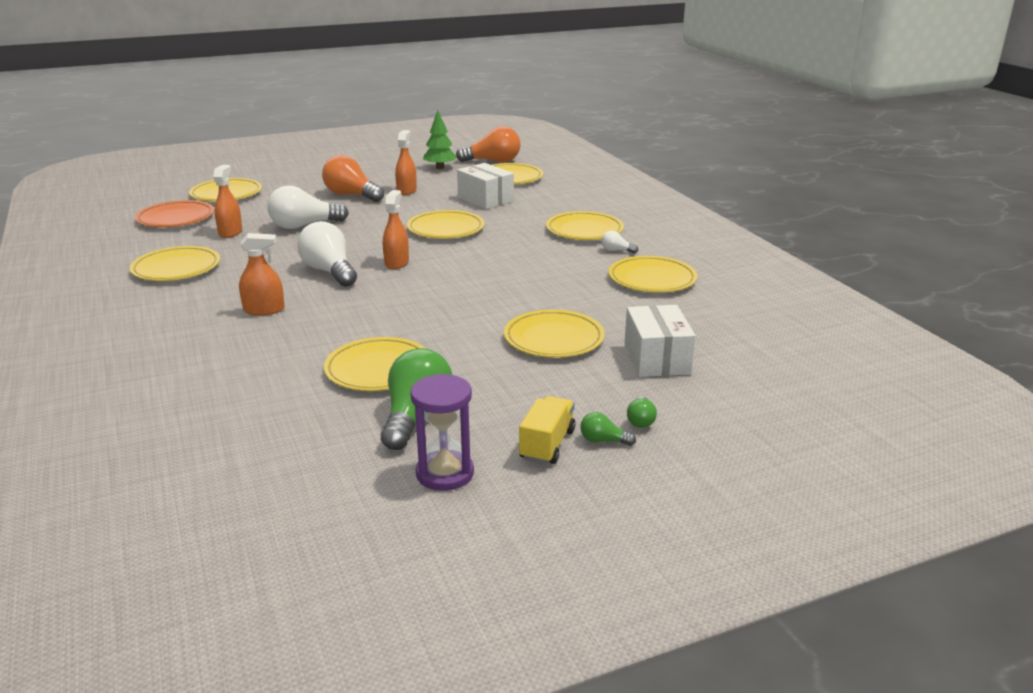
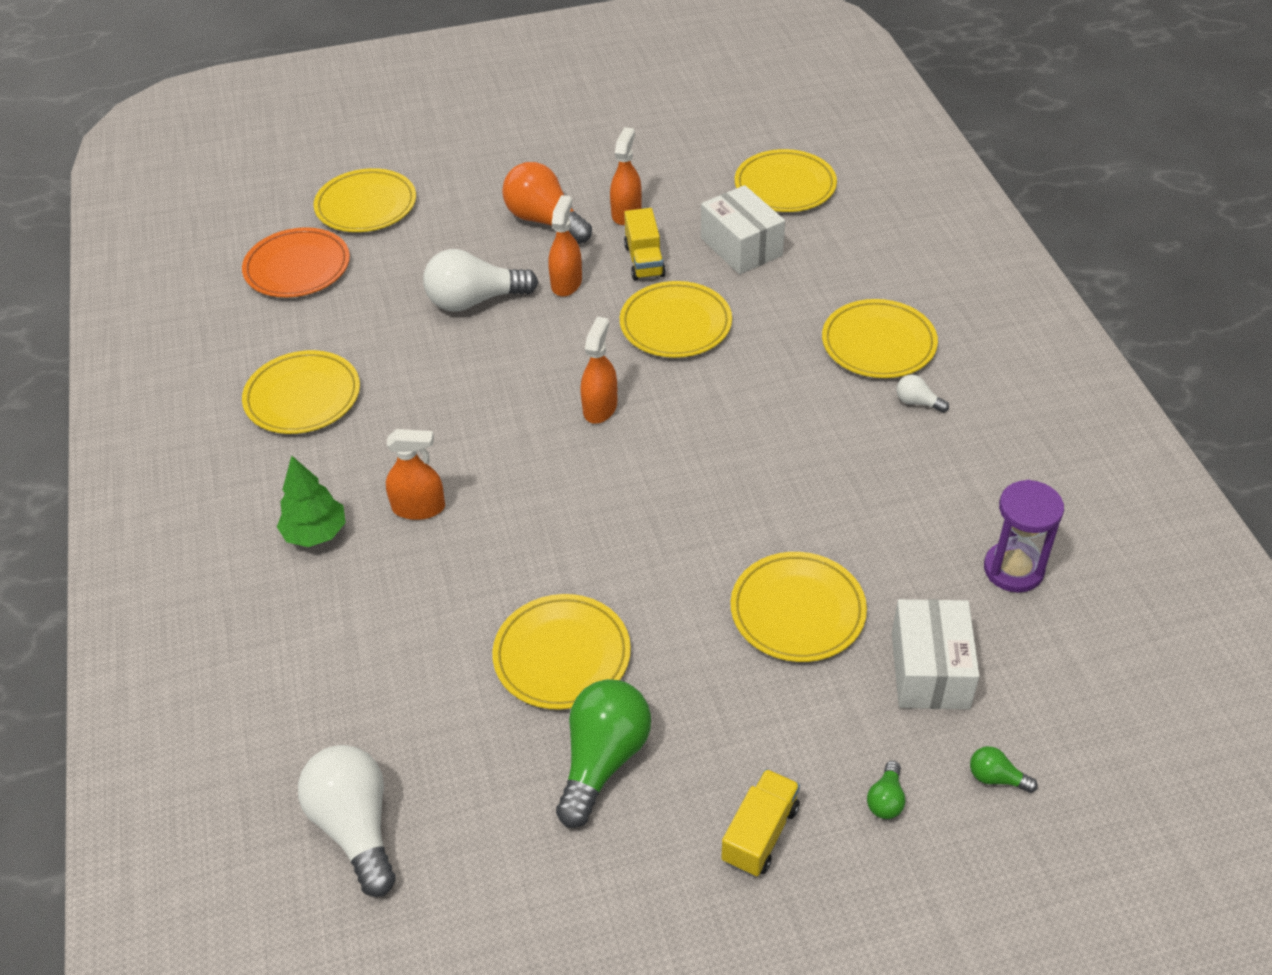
camera: 10 degrees right, 20 degrees up
orange spray bottle [213,165,242,238] -> orange spray bottle moved to [548,195,582,296]
white light bulb [297,221,357,287] -> white light bulb moved to [298,745,396,897]
purple hourglass [410,374,474,491] -> purple hourglass moved to [984,480,1064,593]
green tree [423,110,457,169] -> green tree moved to [277,455,346,547]
orange light bulb [456,126,521,162] -> none
green light bulb [580,412,636,446] -> green light bulb moved to [970,746,1038,793]
yellow plate [609,256,697,293] -> none
none -> yellow truck [624,208,666,280]

